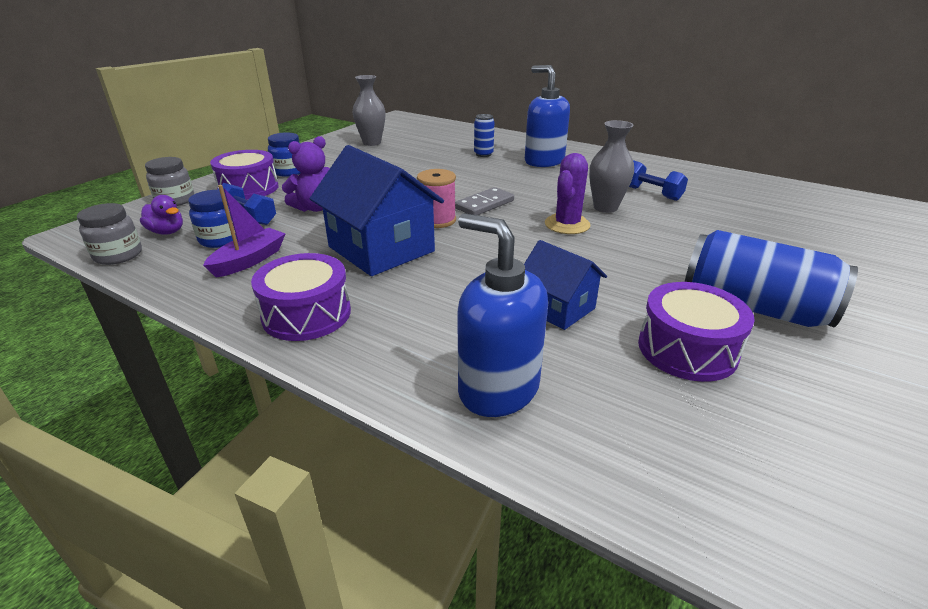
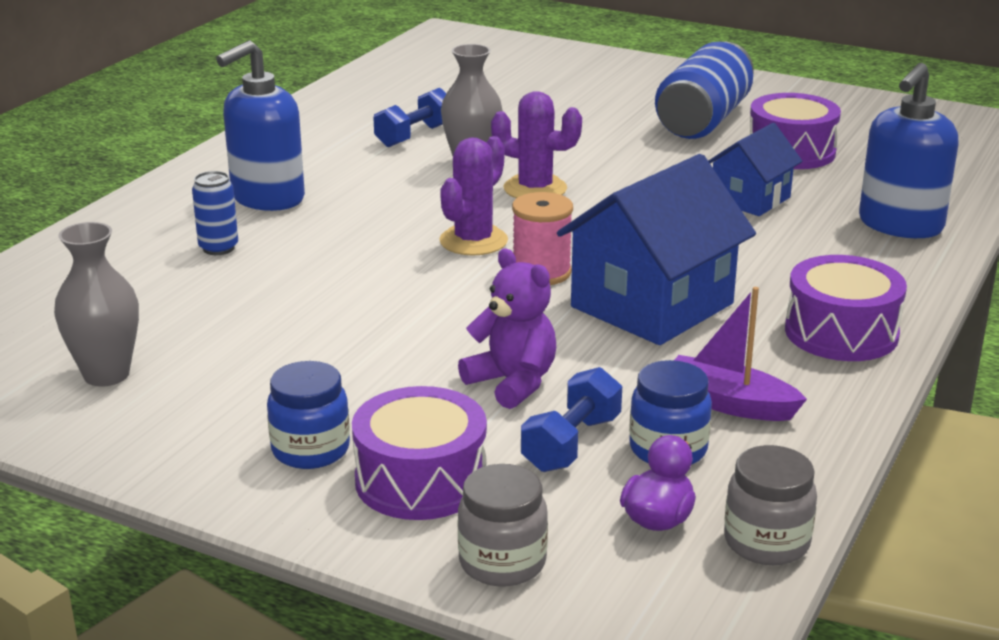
camera: 95 degrees left, 5 degrees down
grey domino [455,187,514,215] -> purple cactus [439,136,508,255]

